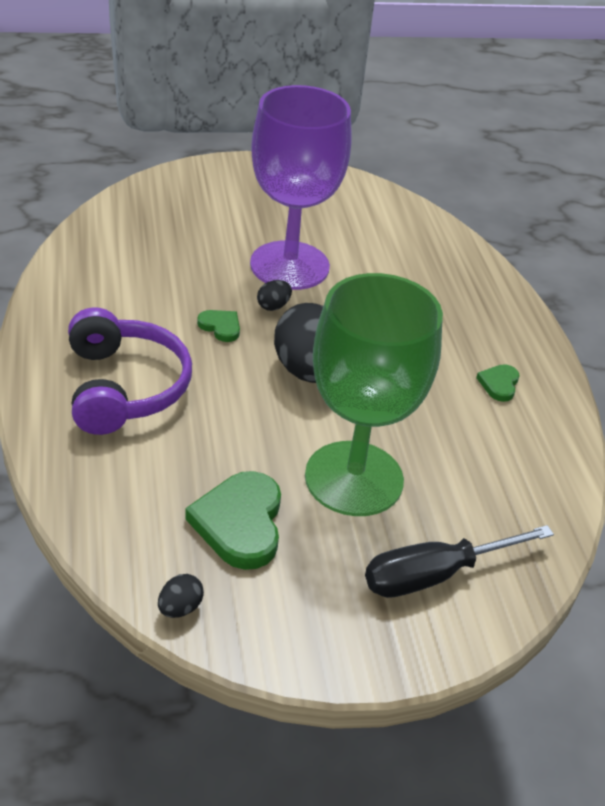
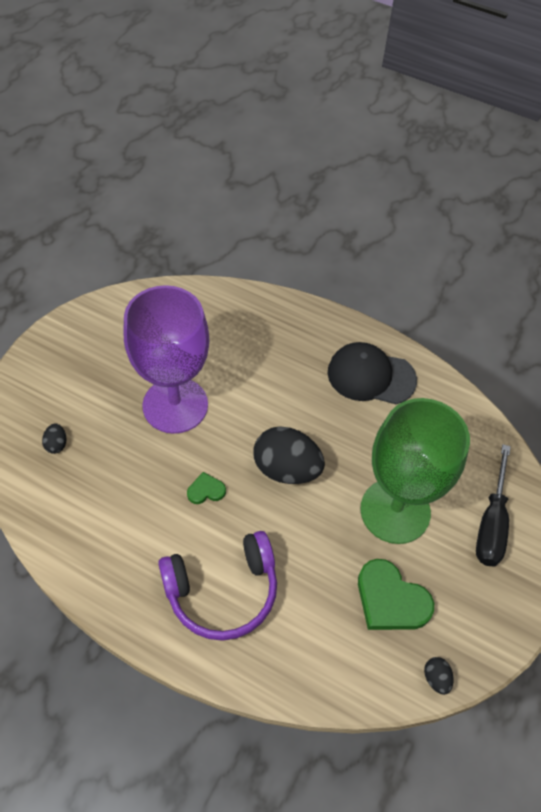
camera: 50 degrees left, 15 degrees up
purple headphones [68,307,192,435] -> purple headphones turned 135 degrees clockwise [158,531,277,641]
black egg [257,280,292,311] -> black egg moved to [42,423,67,454]
green heart [476,364,519,402] -> black cap [328,342,417,404]

